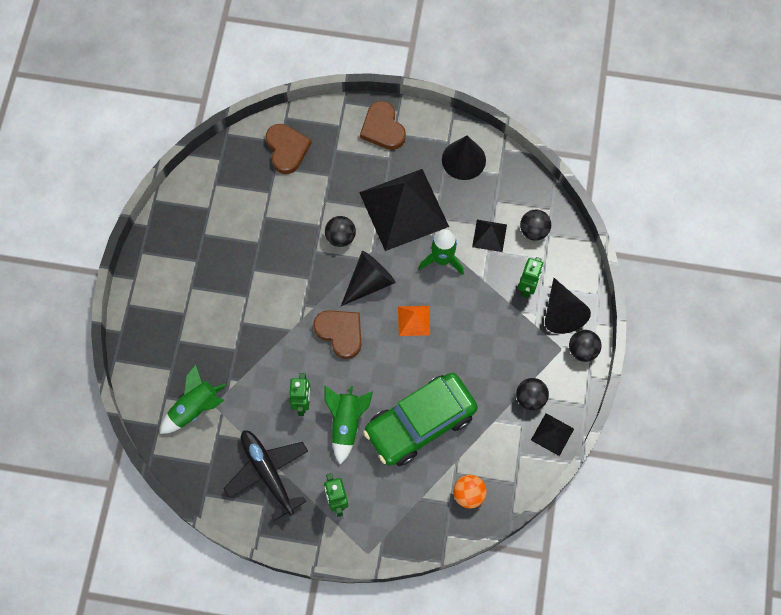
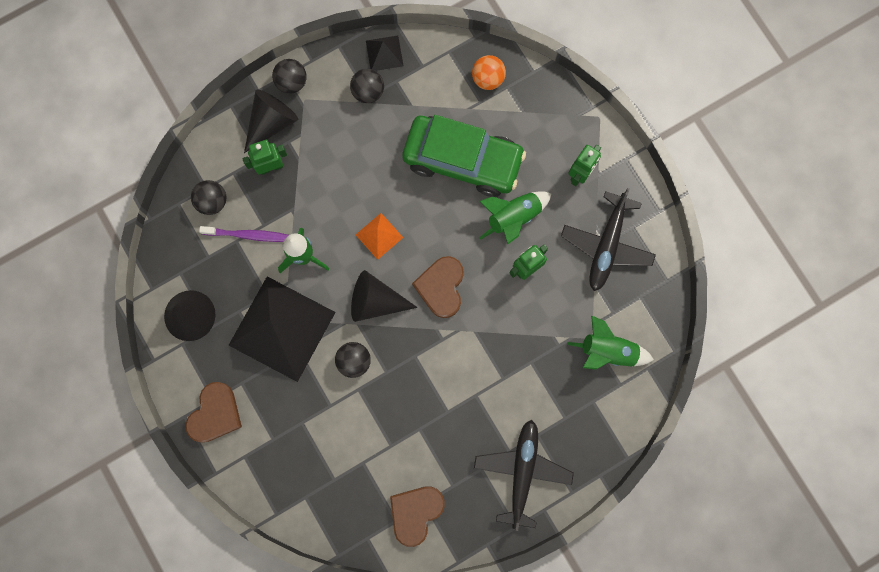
camera: 130 degrees left, 10 degrees up
brown heart [266,124,311,174] -> brown heart moved to [390,486,445,547]
black pyramid [472,220,507,252] -> purple toothbrush [199,226,289,242]
none -> black plane [474,420,574,531]

